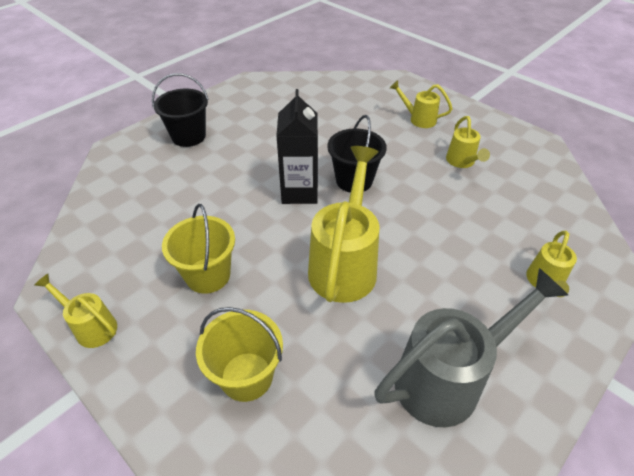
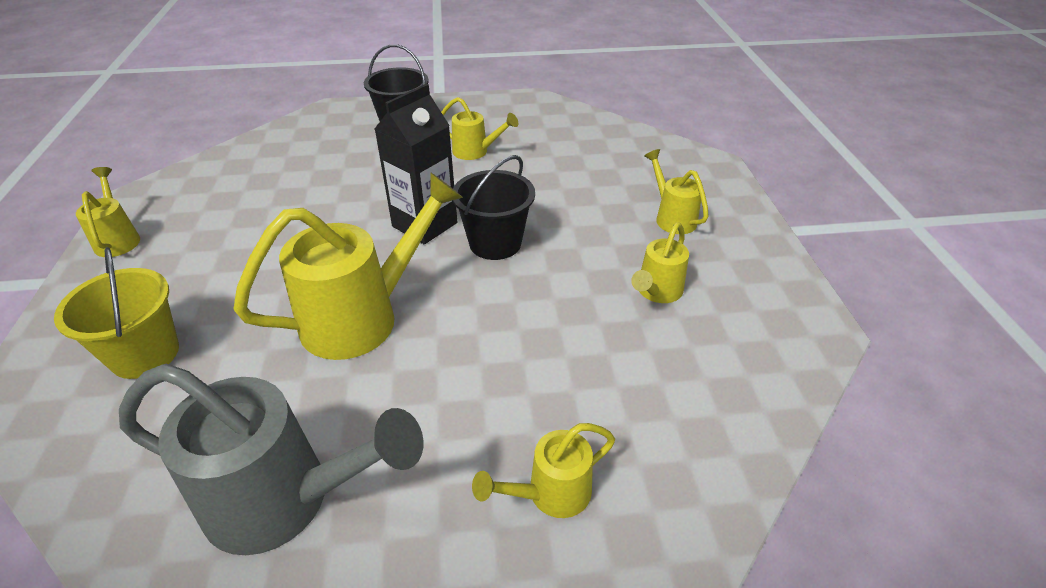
camera: 40 degrees right, 5 degrees down
yellow bucket [162,204,235,294] -> none
none -> yellow watering can [441,97,518,160]

